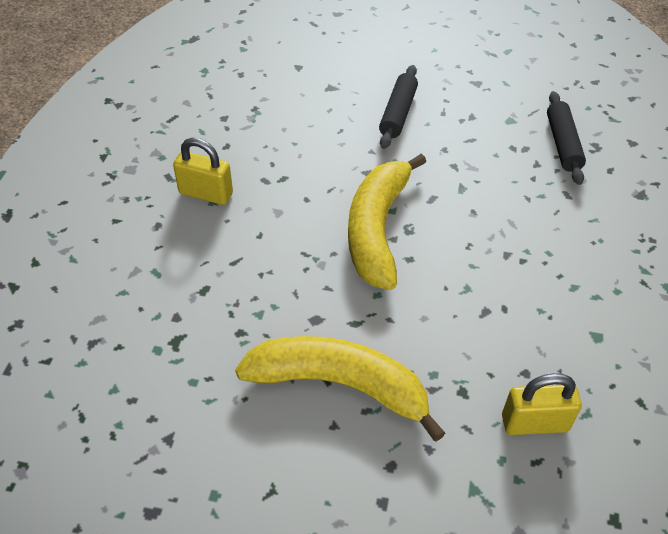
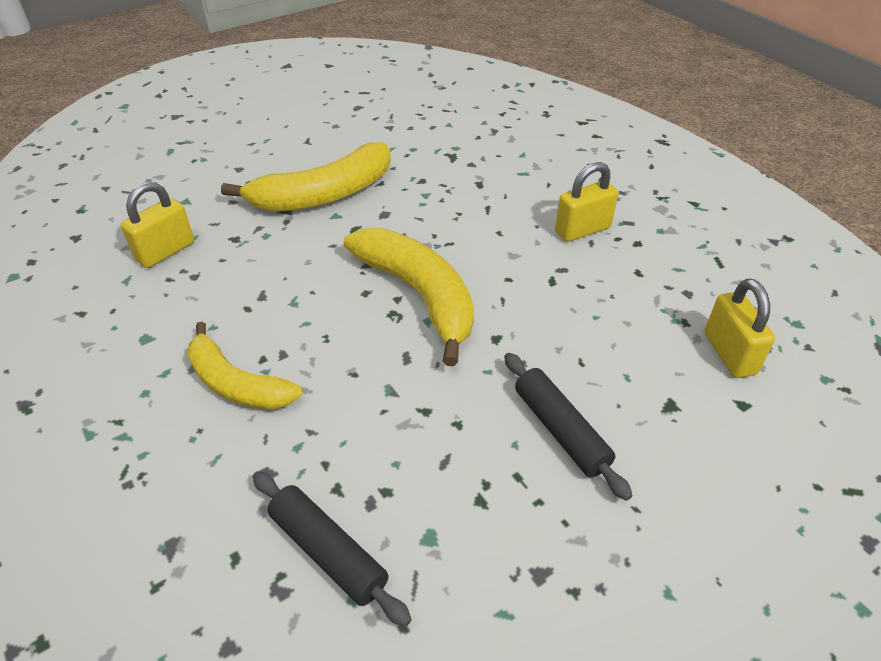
camera: 135 degrees right, 5 degrees down
none -> yellow banana [187,322,302,410]
none -> yellow padlock [705,278,775,378]

